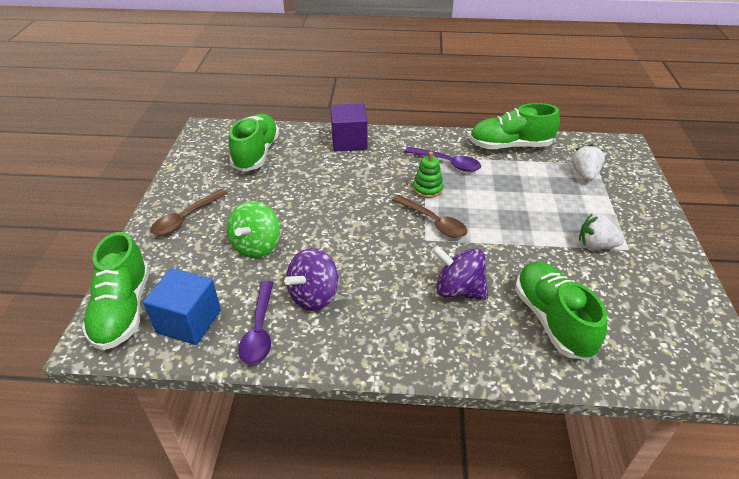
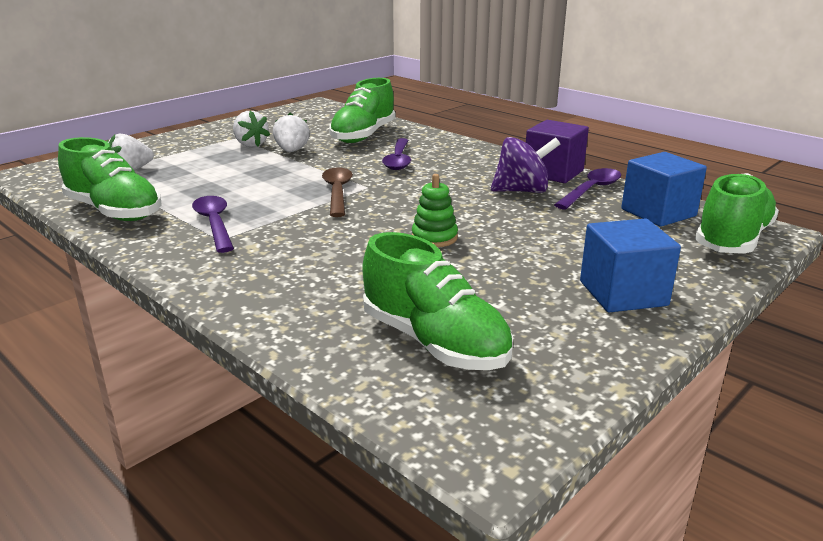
camera: 140 degrees left, 15 degrees down
brown spoon [151,189,228,235] -> blue cube [580,218,681,313]
green spinning top [227,201,280,258] -> none
green shoe [229,114,279,172] -> green shoe turned 90 degrees counterclockwise [363,232,513,370]
purple cube [330,103,367,151] -> purple cube moved to [526,120,589,183]
green stacking toy [413,152,443,198] -> green stacking toy moved to [412,174,458,247]
purple spinning top [432,245,488,300] -> purple spoon [382,138,411,170]
none -> white strawberry [273,113,310,152]

